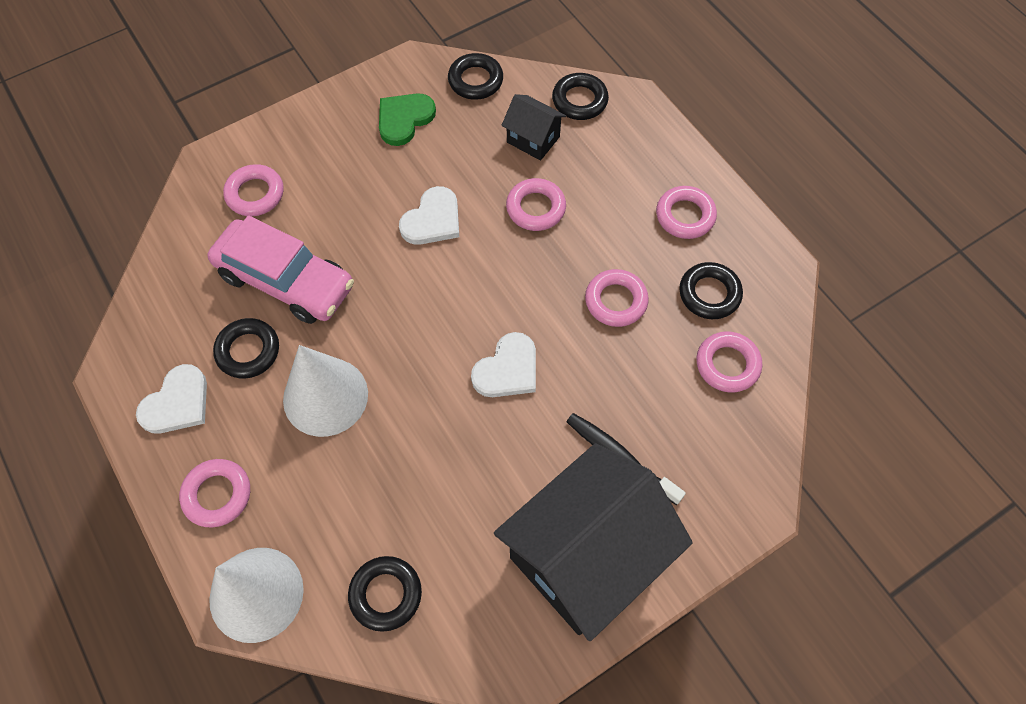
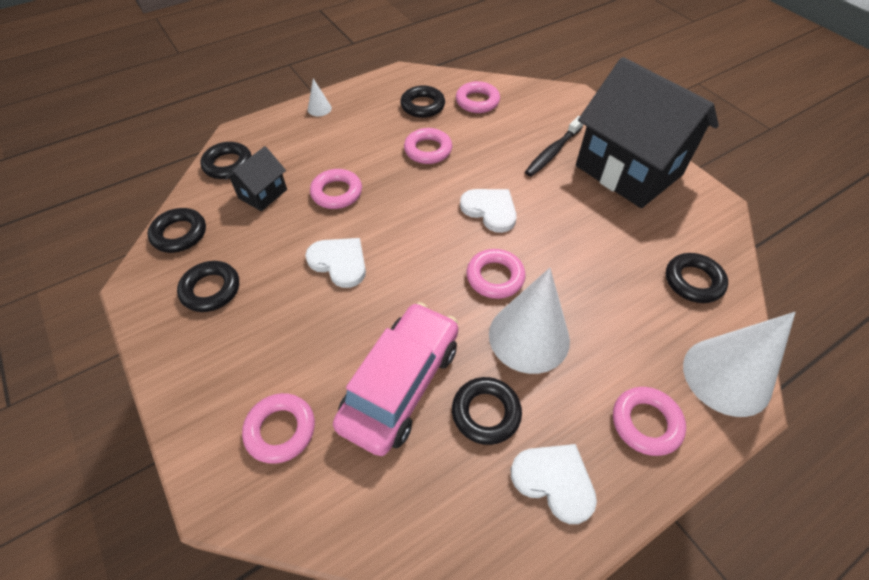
camera: 90 degrees left, 10 degrees down
green heart [379,93,436,146] -> black ring [177,261,239,312]
pink ring [656,186,717,239] -> pink ring moved to [466,249,525,299]
none -> white cone [308,79,332,116]

